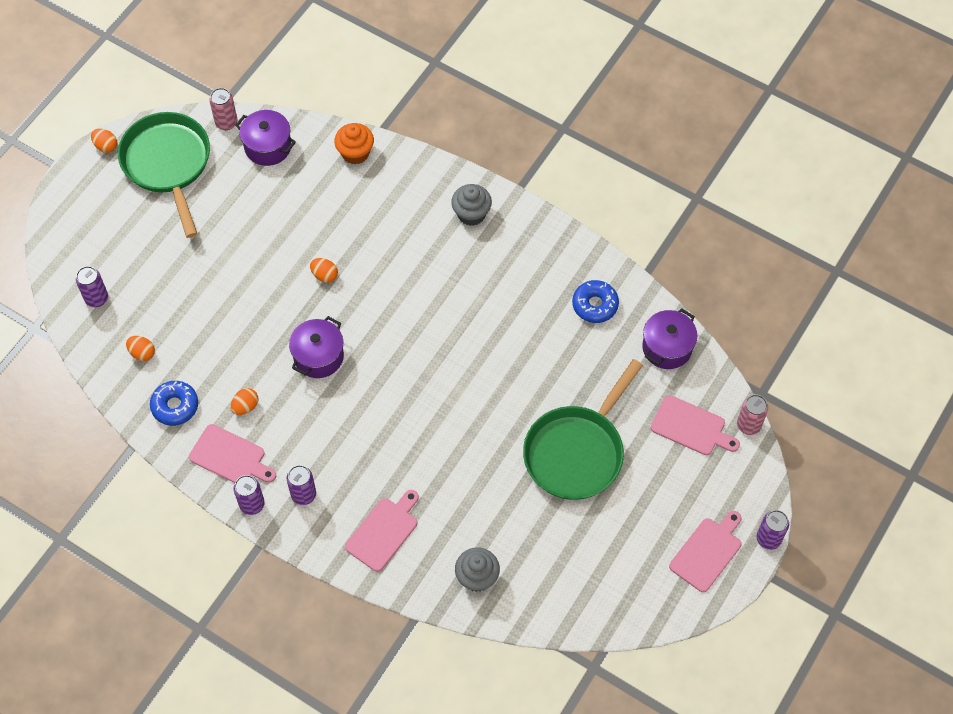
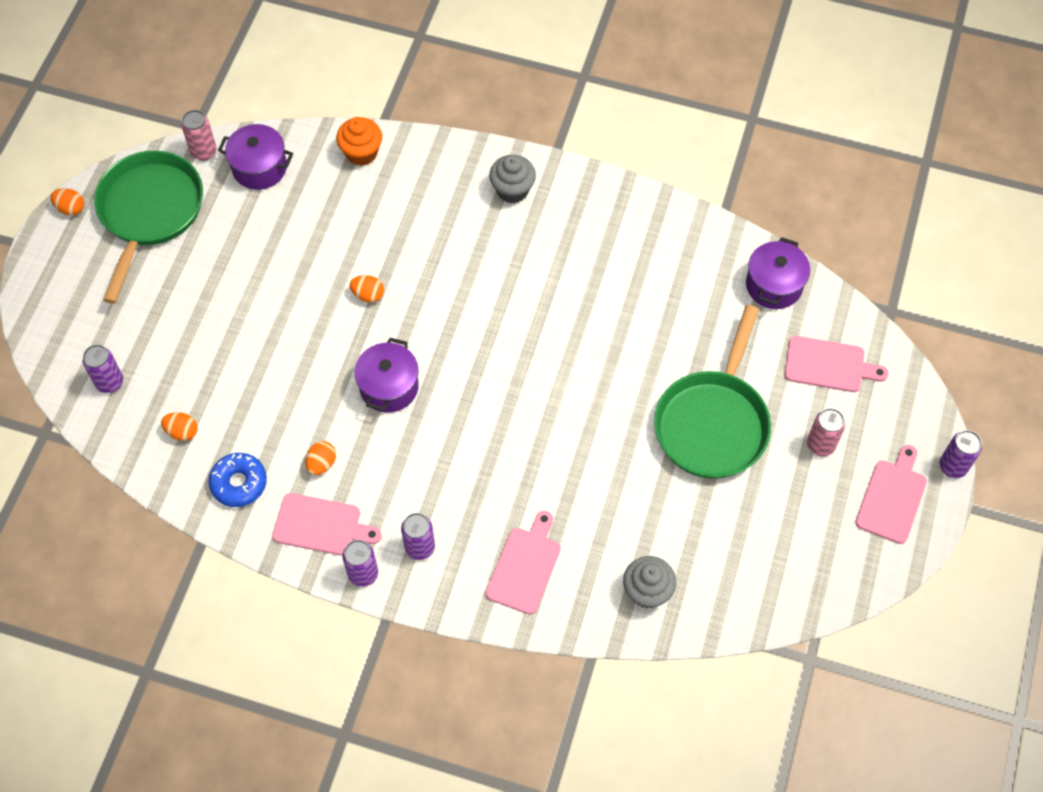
camera: 15 degrees left, 0 degrees up
green pan [118,112,210,238] -> green pan turned 45 degrees clockwise [94,150,203,304]
blue donut [572,280,619,323] -> none
pink can [737,395,768,435] -> pink can moved to [807,408,845,456]

